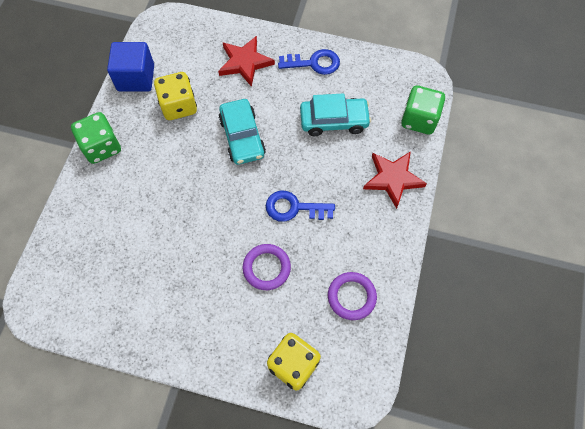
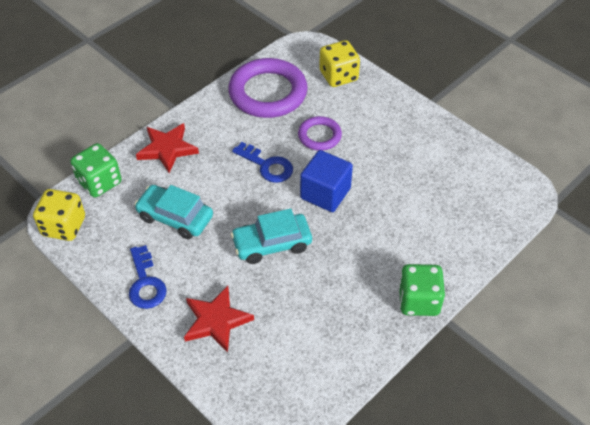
camera: 150 degrees left, 15 degrees down
blue cube [107,42,154,92] -> blue cube moved to [300,150,353,212]
yellow dice [154,72,197,120] -> yellow dice moved to [33,189,85,241]
turquoise car [219,99,266,165] -> turquoise car turned 120 degrees counterclockwise [231,208,312,264]
blue key [278,49,340,75] -> blue key turned 135 degrees counterclockwise [129,245,167,309]
purple ring [328,272,377,320] -> purple ring [228,58,308,118], size x1.88

